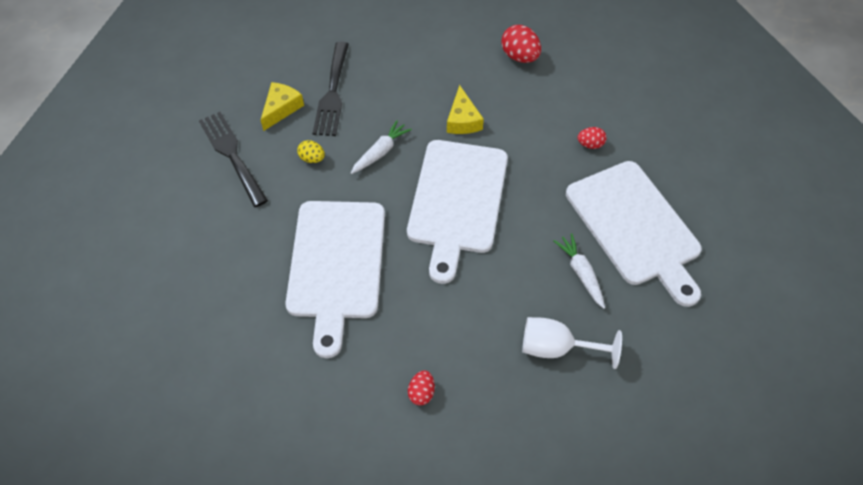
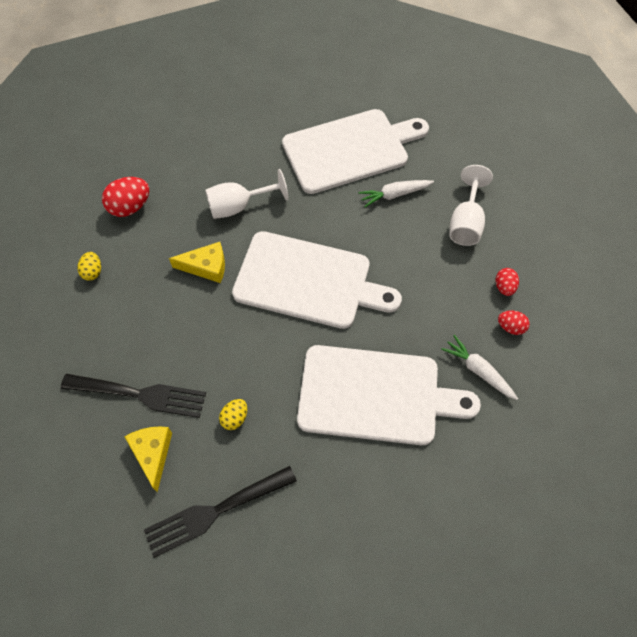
camera: 85 degrees left, 5 degrees up
yellow cheese [261,82,304,131] -> yellow cheese turned 45 degrees clockwise [124,427,172,492]
white carrot [351,120,412,174] -> white carrot moved to [441,335,518,400]
red egg [577,127,607,149] -> red egg moved to [495,268,519,296]
none -> yellow egg [77,252,101,281]
none -> white goblet [205,169,289,219]

